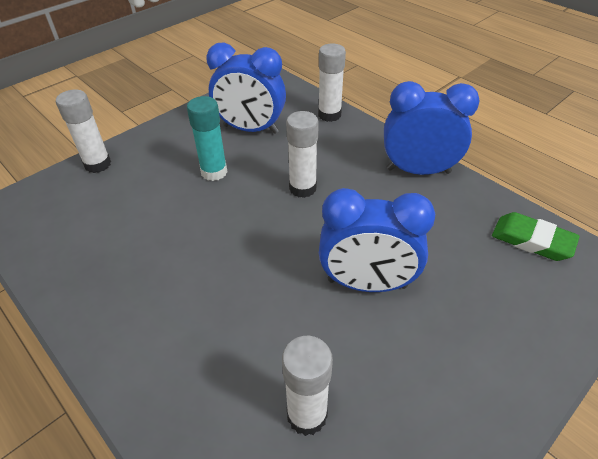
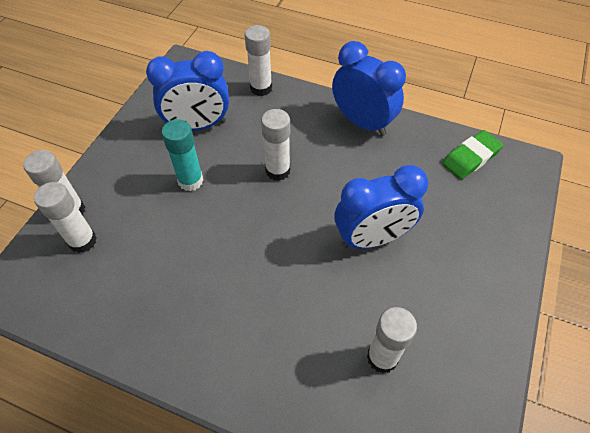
camera: 25 degrees left, 10 degrees up
blue clock [384,81,479,175] -> blue clock turned 60 degrees clockwise [332,41,406,136]
green eraser [492,212,580,261] -> green eraser turned 45 degrees counterclockwise [442,130,503,179]
none -> white glue stick [34,182,97,253]

